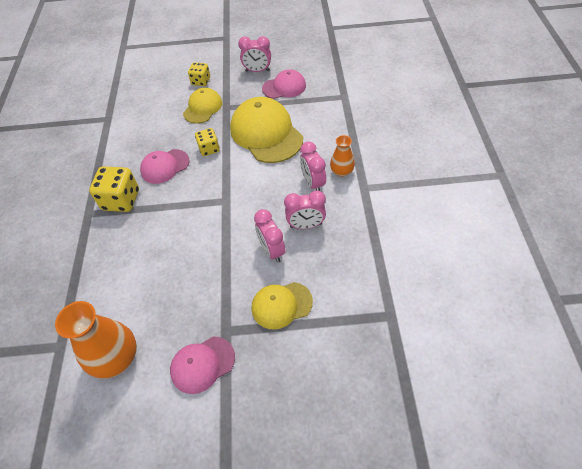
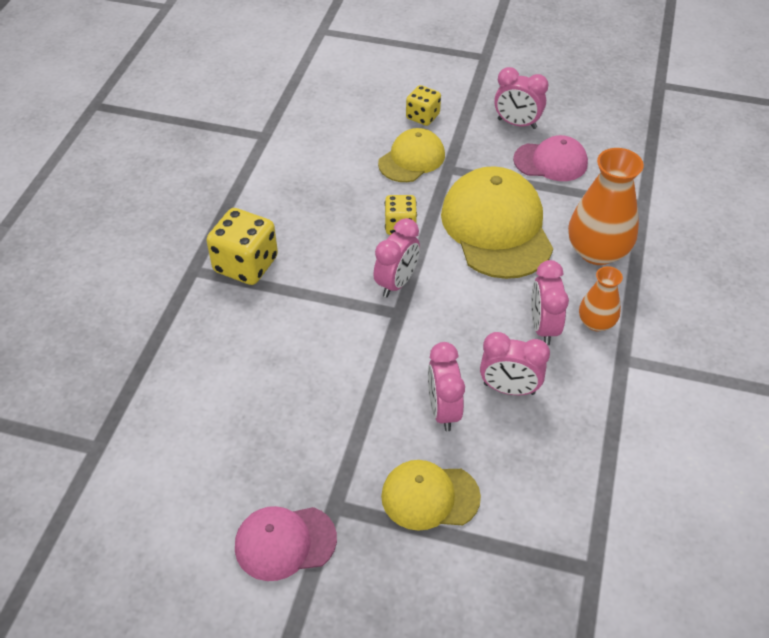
camera: 15 degrees right, 5 degrees down
orange vase [55,301,137,379] -> orange vase moved to [568,148,644,265]
pink cap [140,149,190,184] -> none
none -> pink clock [373,218,420,297]

